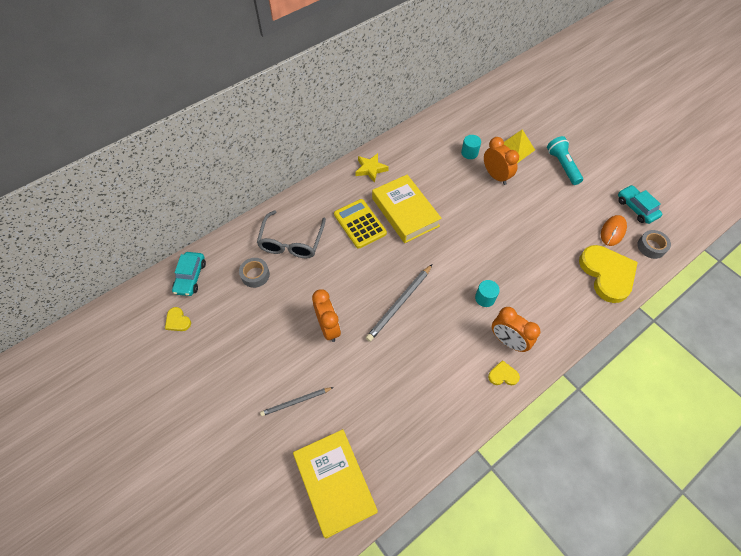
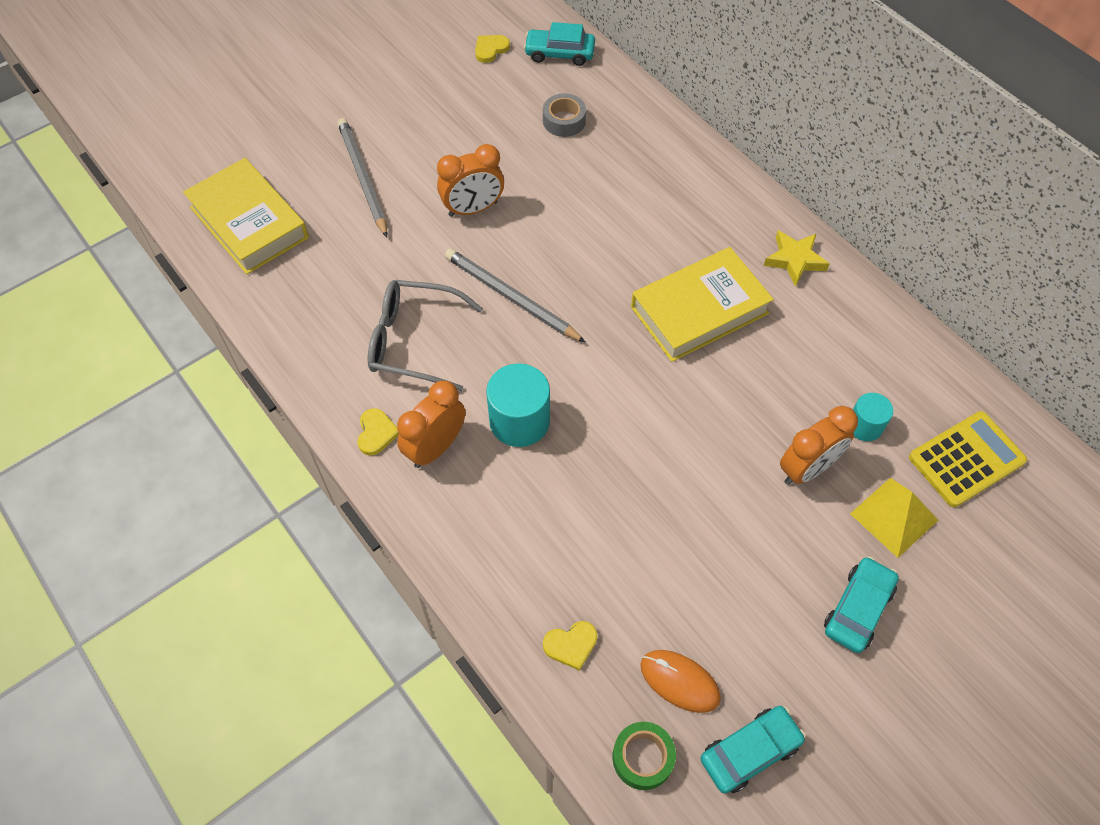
camera: 90 degrees right, 0 degrees up
grey glasses [257,210,326,258] -> grey glasses moved to [368,280,483,391]
grey pencil [260,387,334,416] -> grey pencil [337,118,387,238], size x1.57
yellow book [293,429,378,539] -> yellow book turned 75 degrees clockwise [183,158,309,274]
yellow calculator [334,199,387,248] -> yellow calculator moved to [909,411,1027,507]
turquoise cylinder [475,280,500,307] -> turquoise cylinder [486,363,550,447], size x1.69
turquoise flashlight [547,136,583,185] -> turquoise car [824,557,899,653]
yellow heart [579,245,638,303] -> yellow heart [543,621,598,671], size x0.43
grey tape [637,230,671,259] -> green tape [613,722,676,790]

